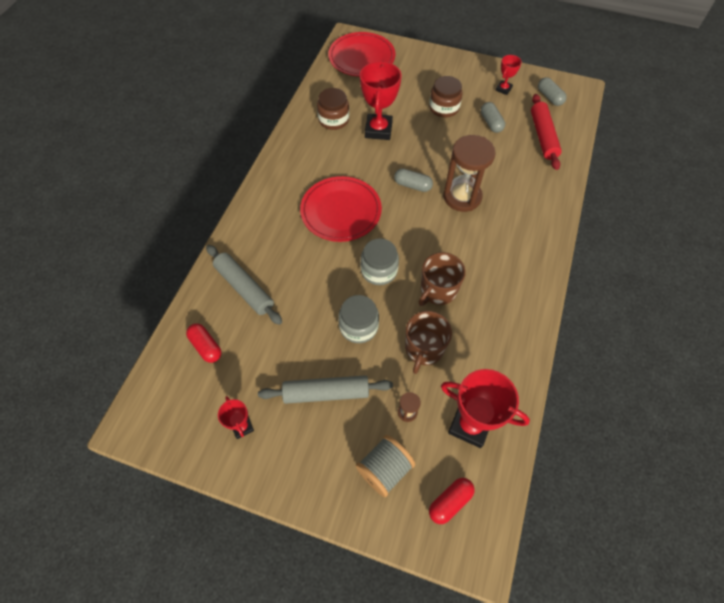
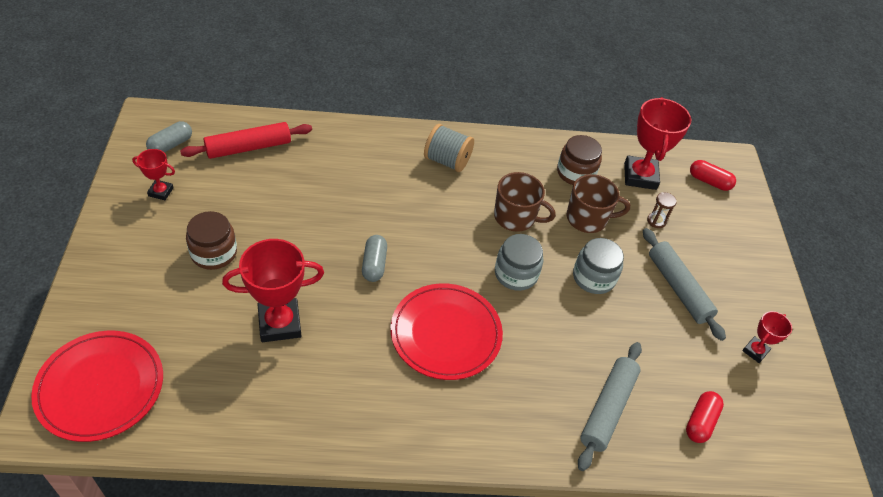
camera: 115 degrees left, 10 degrees down
brown jar [317,88,349,130] -> brown jar moved to [557,135,602,185]
grey spool [356,435,415,497] -> grey spool moved to [424,124,474,172]
brown hourglass [443,135,496,212] -> none
grey capsule [481,102,505,133] -> none

